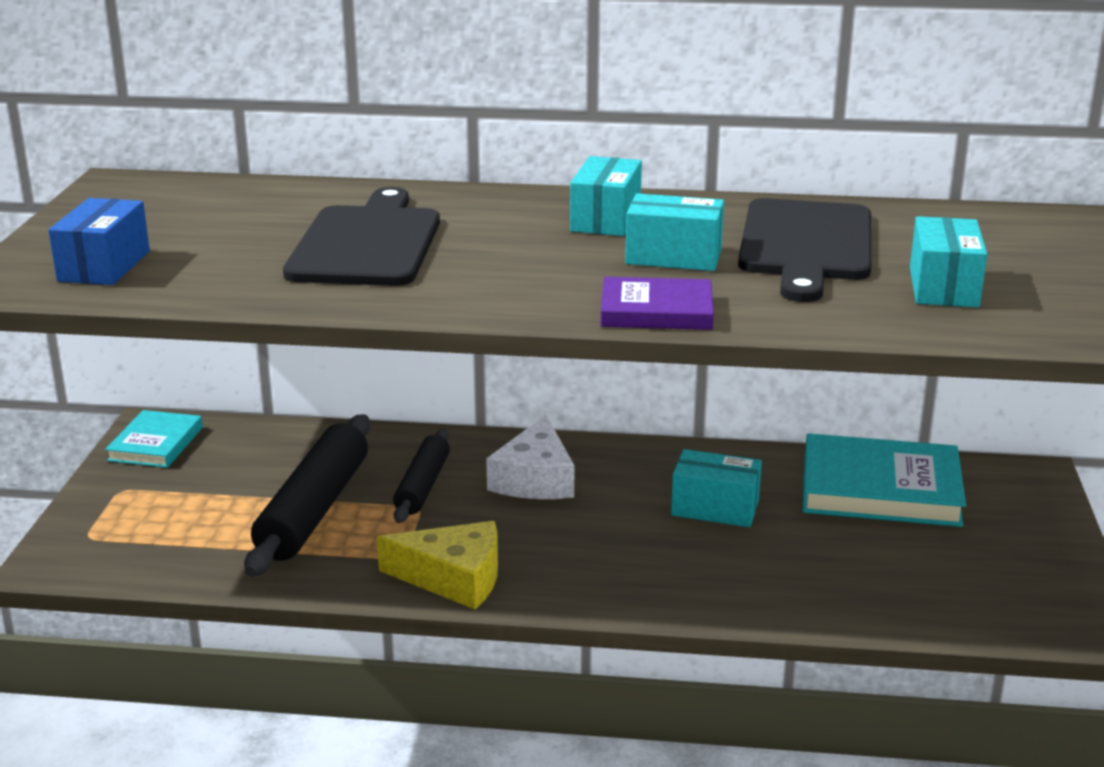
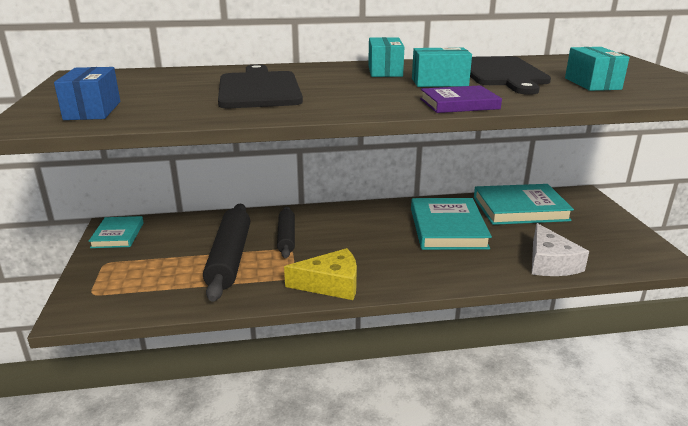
camera: 15 degrees left, 0 degrees up
white cheese [486,415,574,499] -> white cheese moved to [532,223,589,276]
turquoise box [671,449,762,527] -> turquoise book [411,198,492,250]

